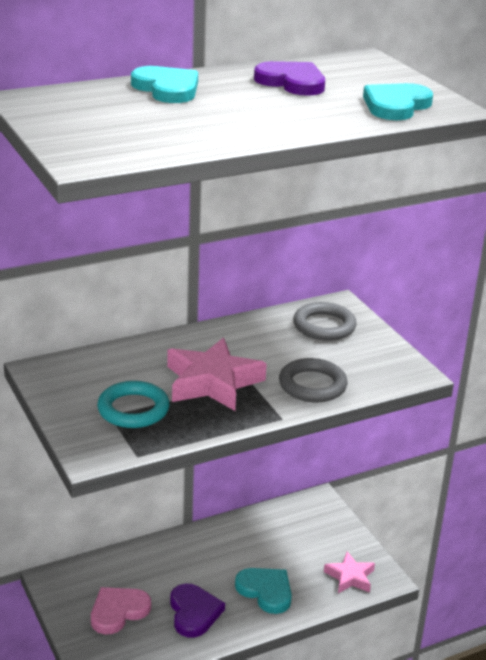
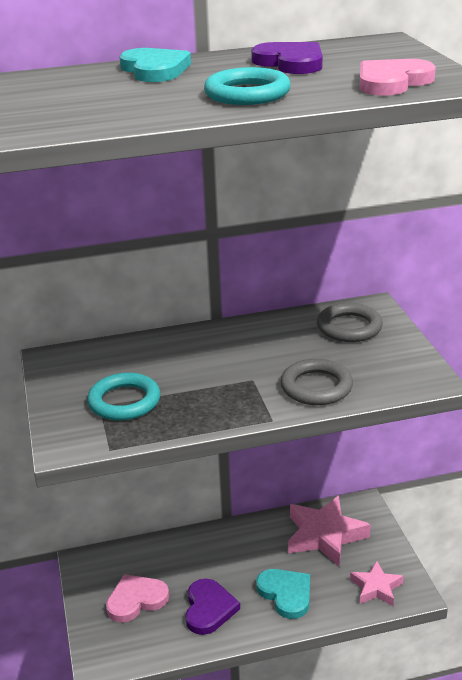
camera: 15 degrees right, 0 degrees up
pink star [167,338,267,411] -> pink star moved to [288,495,371,567]
turquoise heart [363,83,433,120] -> pink heart [360,59,436,96]
none -> turquoise ring [204,67,291,105]

